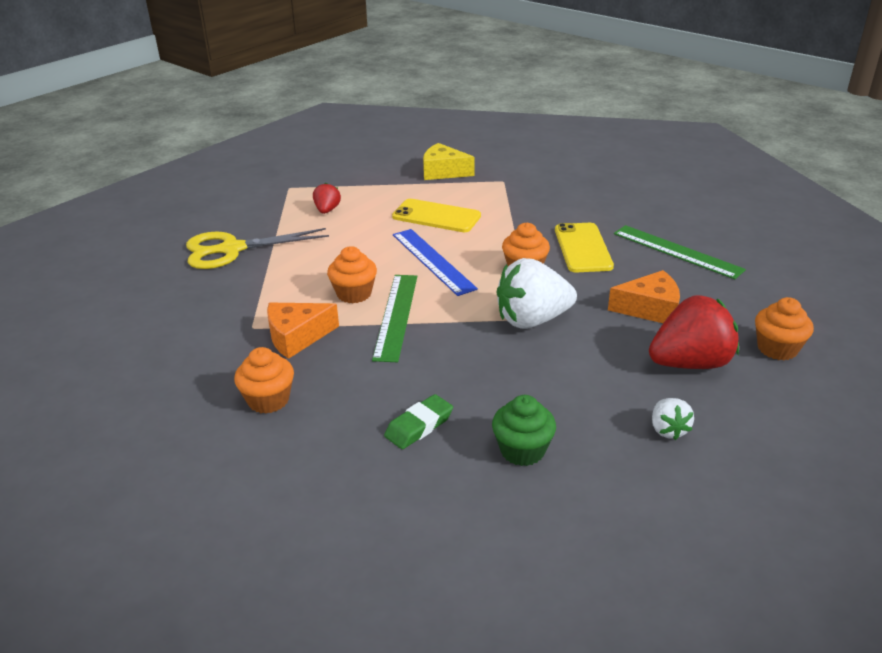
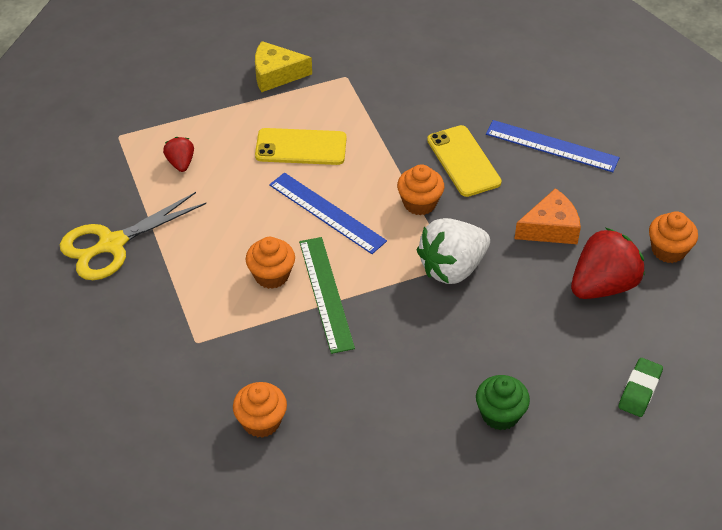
camera: 20 degrees left, 15 degrees up
orange cheese [267,303,339,359] -> none
green eraser [384,394,453,449] -> green eraser moved to [618,358,663,417]
green ruler [614,225,746,279] -> blue ruler [486,120,619,172]
white strawberry [652,398,694,440] -> none

